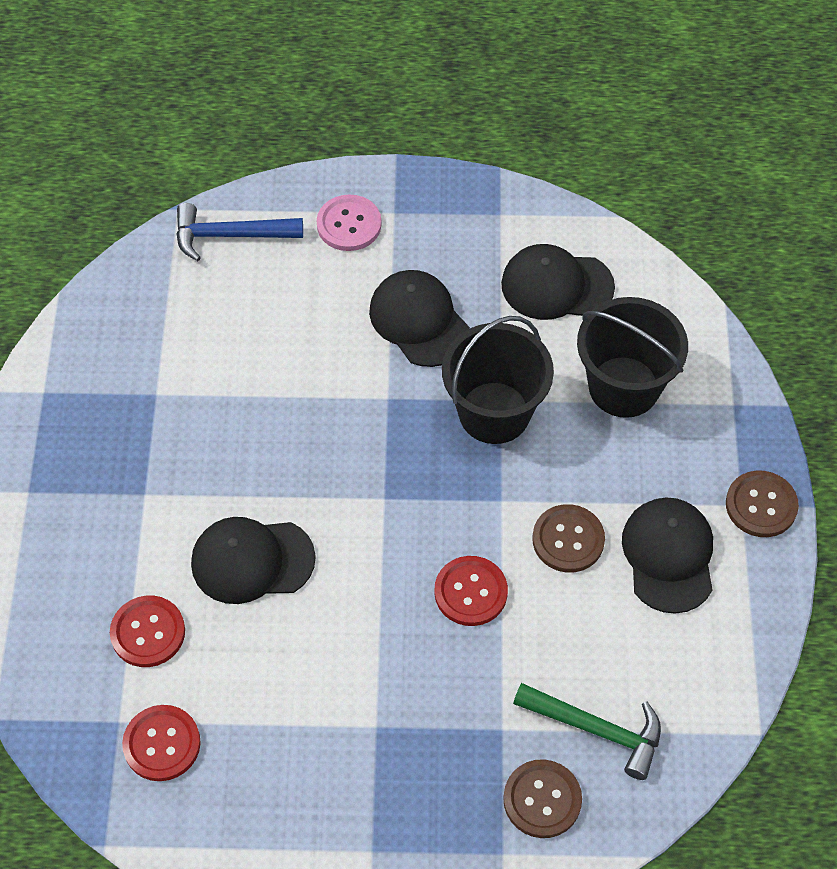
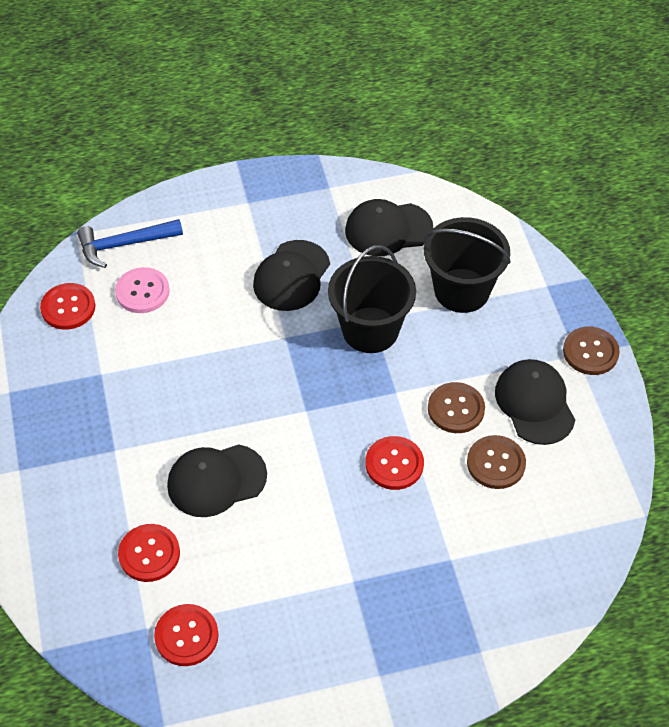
camera: 15 degrees left, 5 degrees down
pink button [317,195,382,251] -> pink button moved to [115,267,170,313]
black cap [369,270,470,367] -> black cap turned 105 degrees counterclockwise [253,240,330,311]
brown button [503,759,582,838] -> brown button moved to [467,435,526,489]
green hammer [513,683,661,780] -> none
none -> red button [40,283,95,330]

